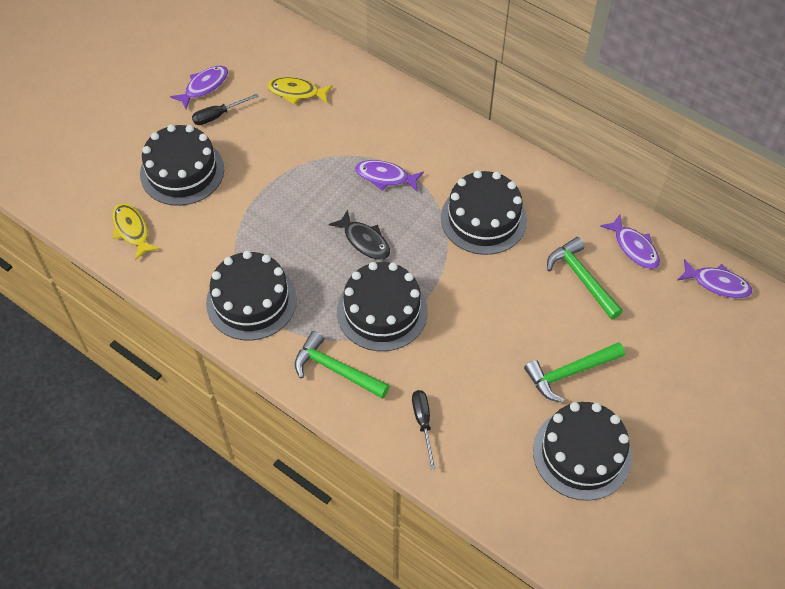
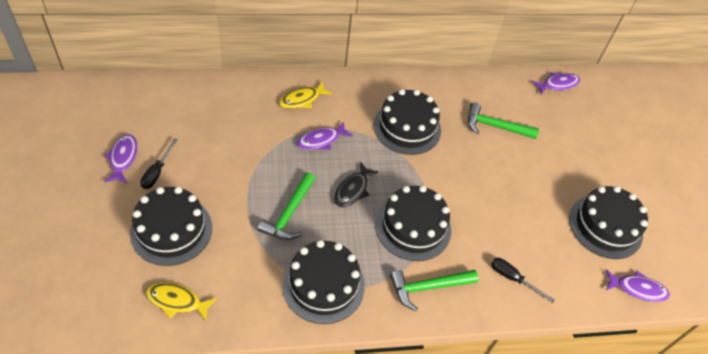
camera: 50 degrees left, 5 degrees down
yellow fish [267,77,333,104] -> yellow fish moved to [279,82,332,109]
black fish [329,209,390,260] -> black fish turned 120 degrees clockwise [334,162,379,207]
green hammer [524,342,625,403] -> green hammer moved to [258,173,315,240]
purple fish [600,215,660,269] -> purple fish moved to [606,269,670,302]

